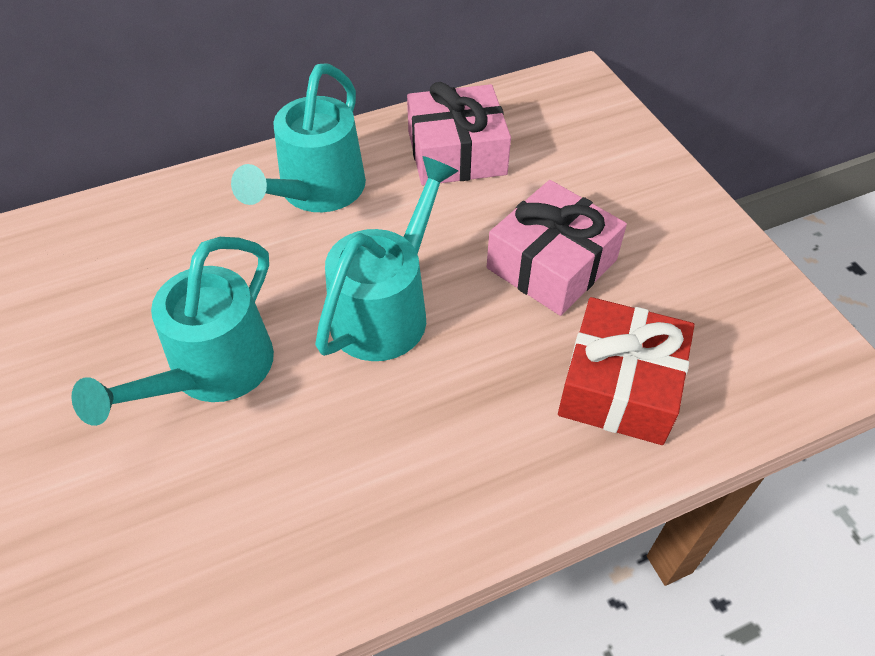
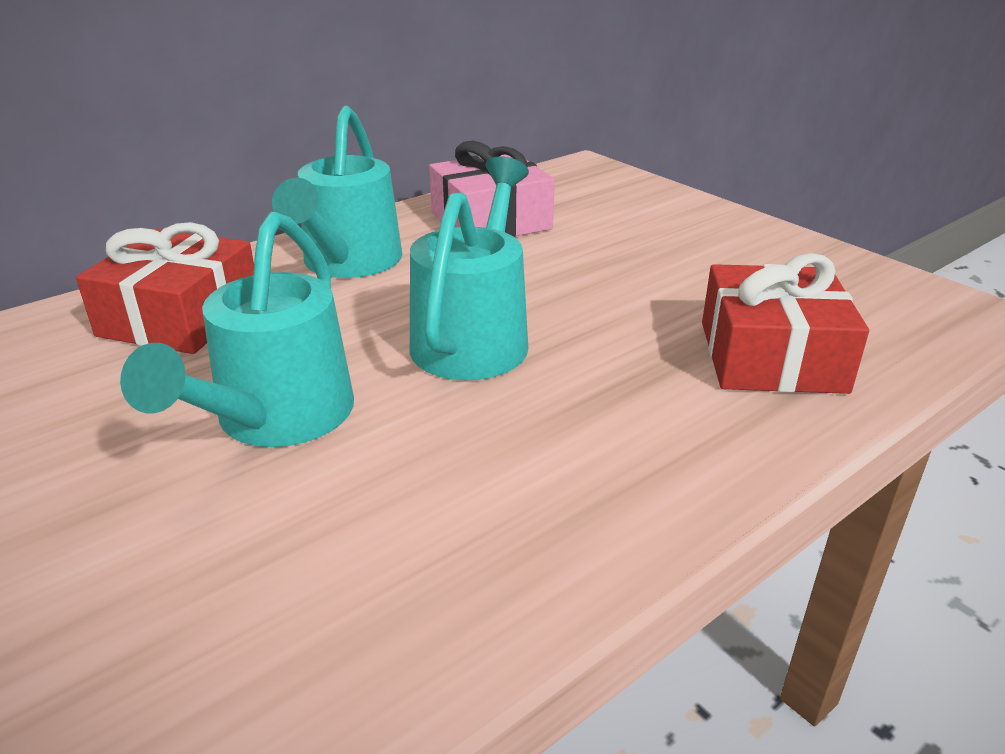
camera: 15 degrees left, 20 degrees down
pink gift [487,180,627,316] -> none
none -> red gift [76,222,254,354]

